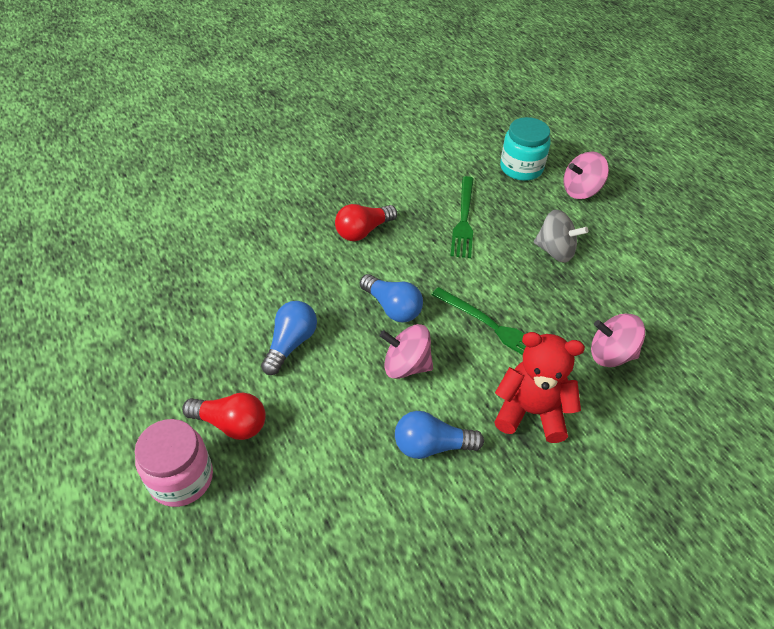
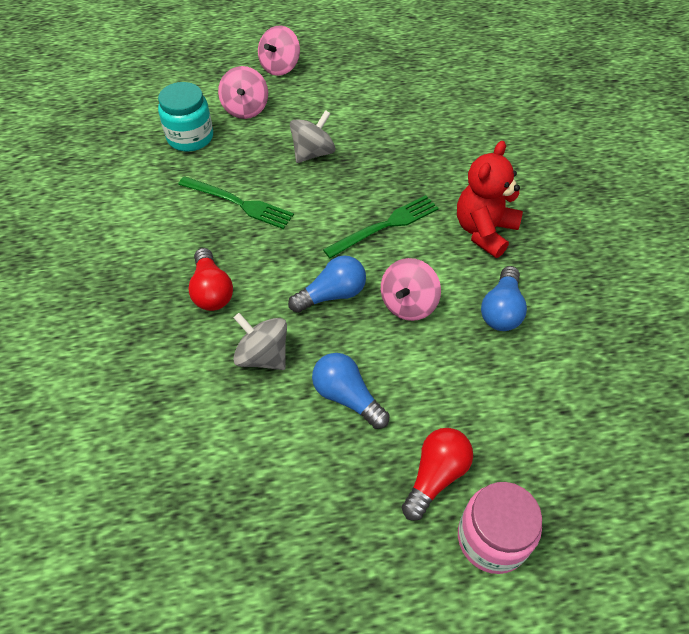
camera: 70 degrees left, 5 degrees up
pink spinning top [591,314,645,367] -> pink spinning top moved to [258,25,300,76]
none -> grey spinning top [233,313,287,370]

